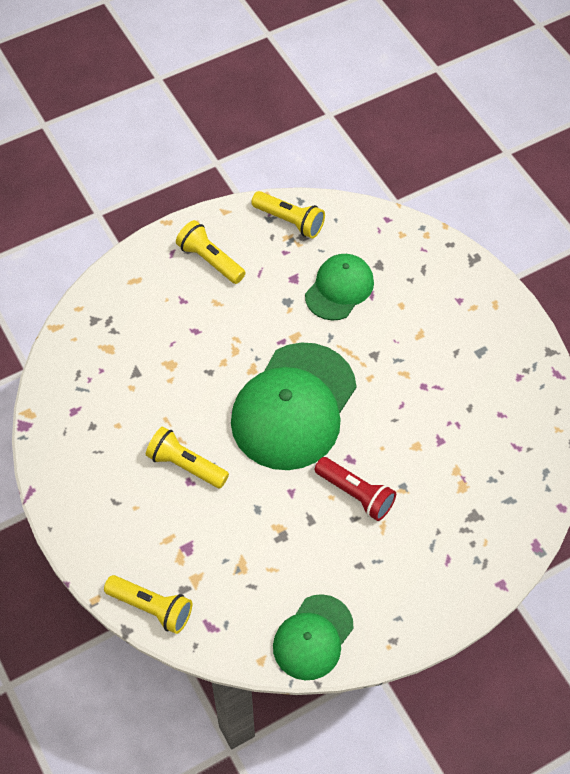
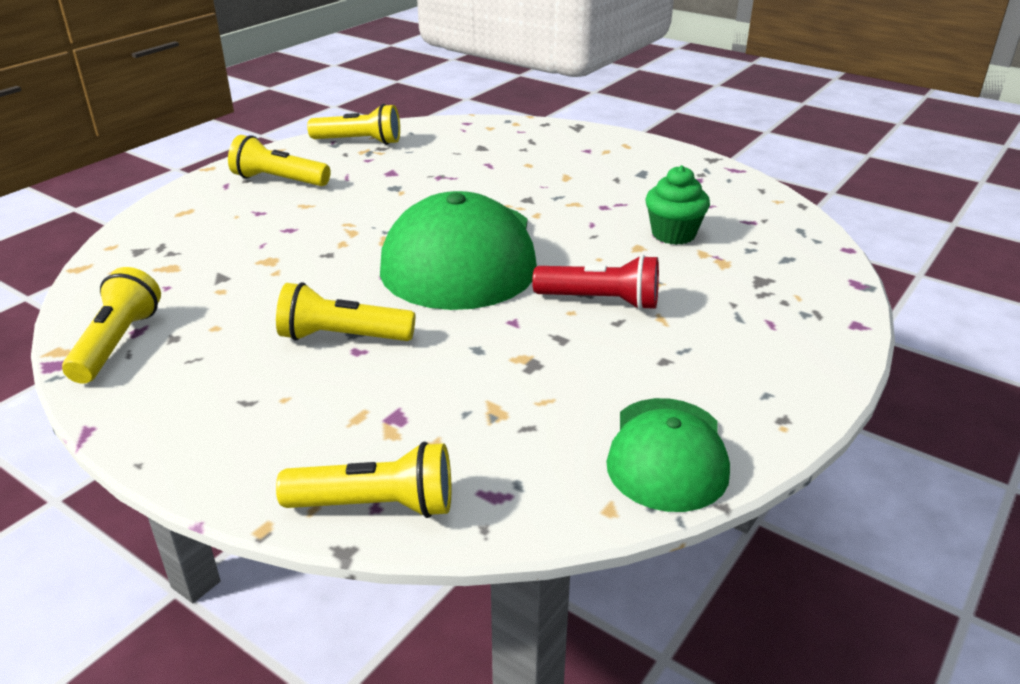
camera: 25 degrees left, 25 degrees down
green cap [305,254,374,320] -> none
none -> yellow flashlight [62,267,161,384]
none -> green cupcake [646,165,710,245]

